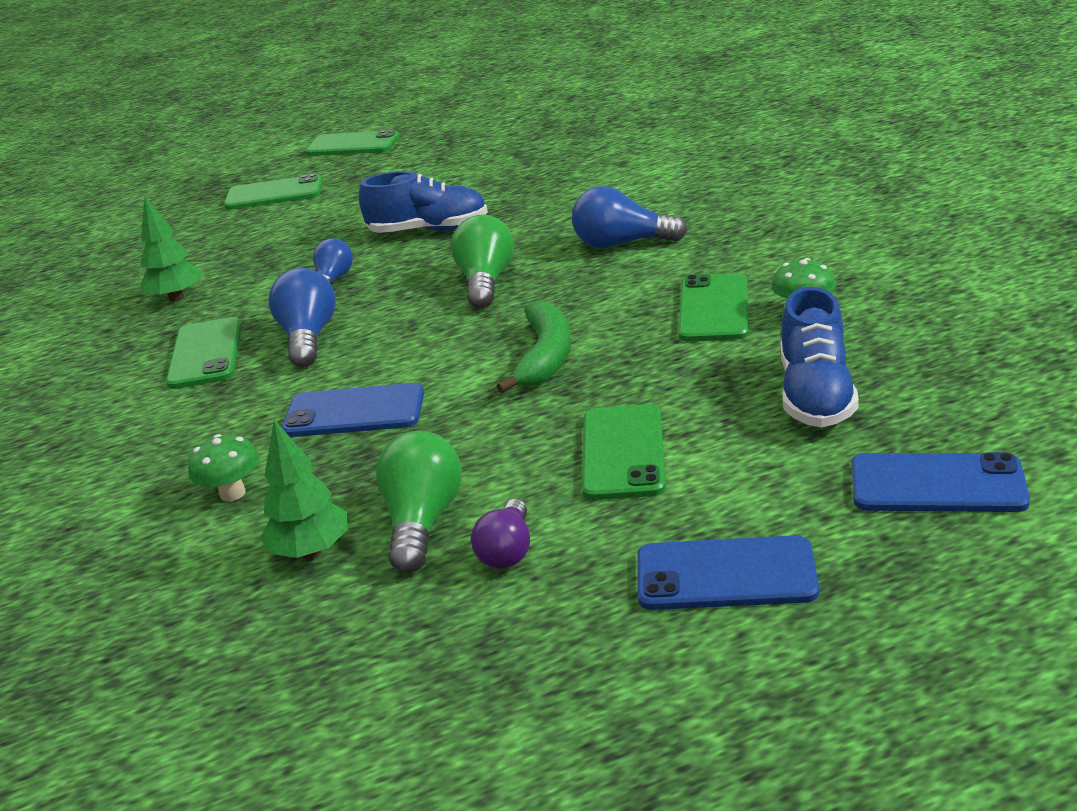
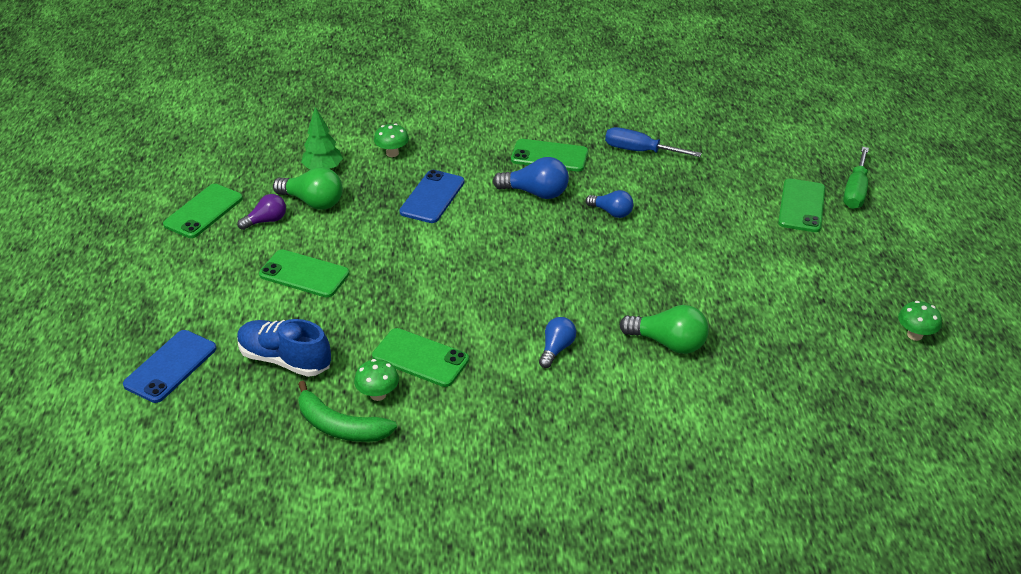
camera: 105 degrees right, 10 degrees up
green tree [140,196,202,302] -> blue screwdriver [605,127,702,157]
green phone [305,130,400,156] -> green phone moved to [163,184,243,238]
blue shoe [359,171,488,233] -> none
green light bulb [451,215,514,309] -> green light bulb moved to [620,305,709,354]
purple light bulb [471,499,530,569] -> purple light bulb turned 120 degrees clockwise [237,194,286,230]
green banana [496,301,571,393] -> green banana moved to [298,381,397,442]
blue light bulb [572,186,688,249] -> blue light bulb [539,317,576,368], size x0.65
blue phone [637,535,819,610] -> none
none -> green screwdriver [843,147,869,209]
none -> green mushroom [898,301,942,341]

